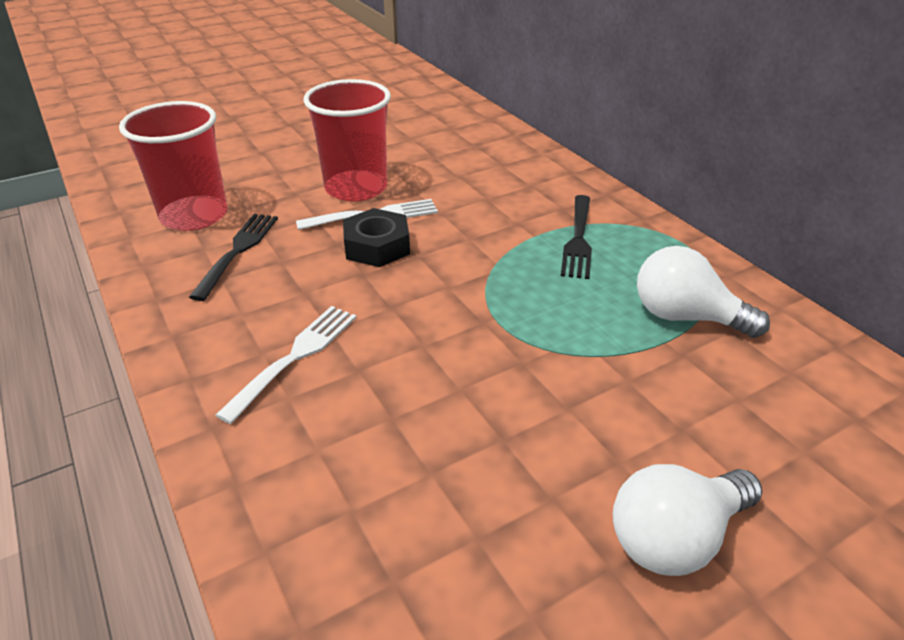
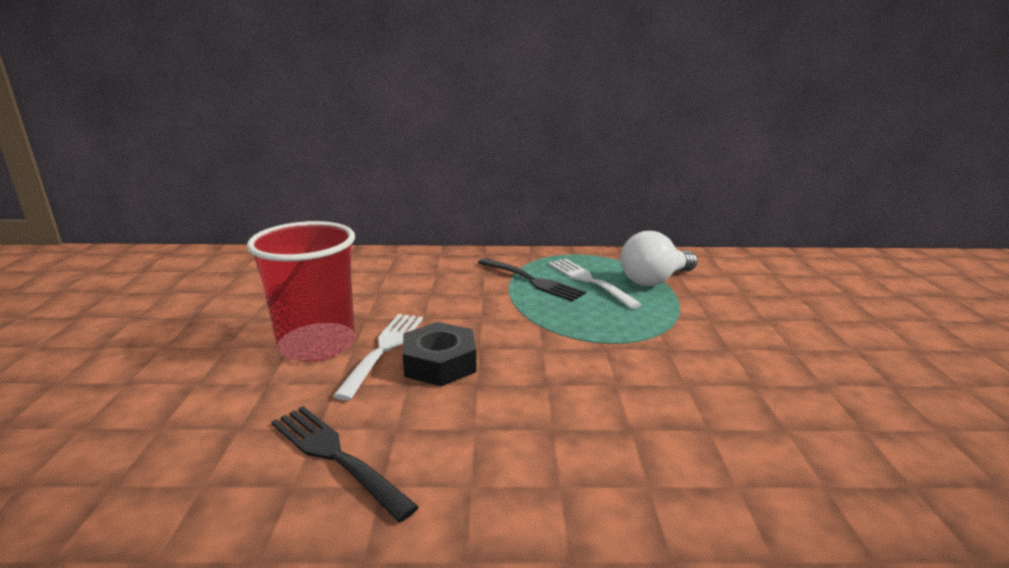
camera: 60 degrees left, 15 degrees down
red cup [119,101,227,231] -> none
white fork [215,306,357,424] -> white fork moved to [549,259,642,309]
white light bulb [613,464,762,576] -> none

